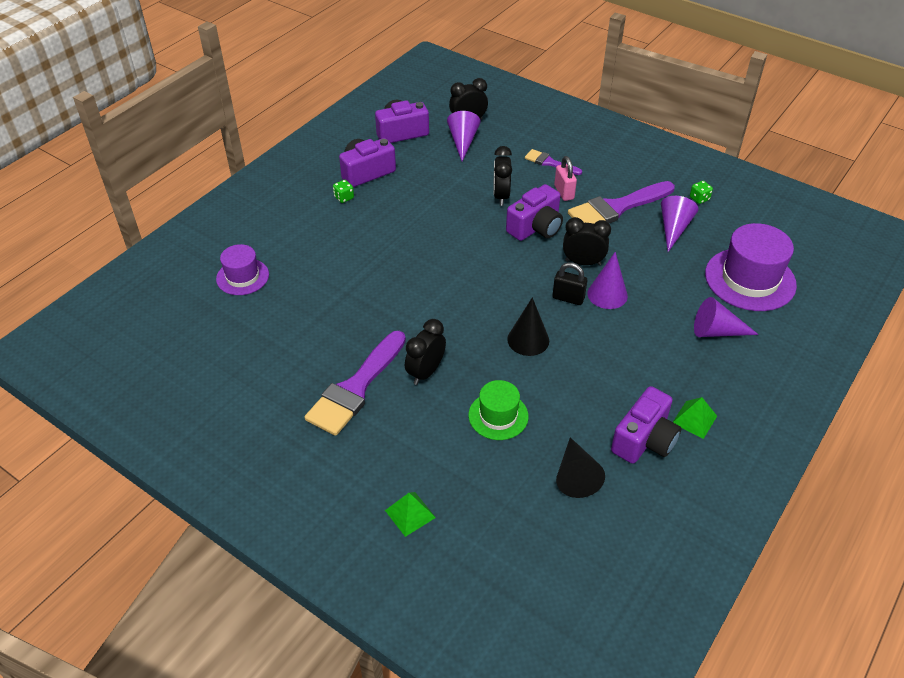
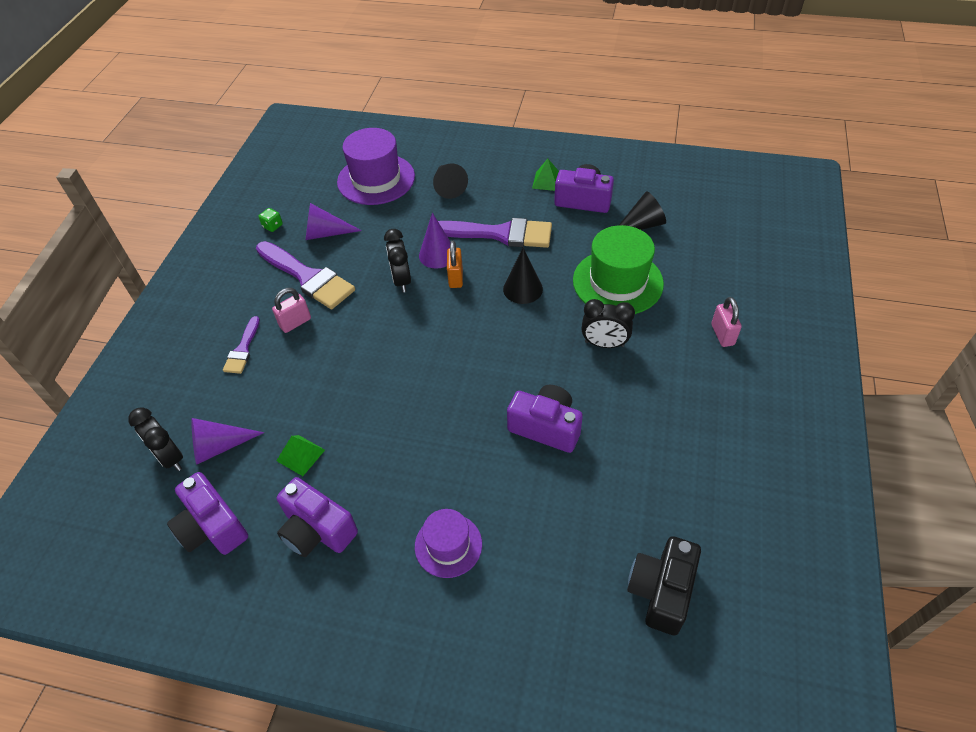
camera: 110 degrees left, 5 degrees up
purple hat [216,244,269,295] -> purple hat moved to [415,509,482,578]
purple brush [305,331,406,436] -> purple brush moved to [438,218,552,248]
green dice [333,180,354,203] -> none
green pyramid [385,492,436,537] -> green pyramid moved to [276,435,325,476]
green hat [469,380,529,440] -> green hat [573,225,664,314], size x1.70
black clock [493,146,512,206] -> none
purple camera [506,184,563,241] -> purple camera moved to [507,385,583,453]
black padlock [552,262,587,305] -> orange padlock [447,241,463,288]
purple cone [694,297,759,337] -> black cone [433,164,468,199]
none -> black camera [627,536,701,635]
none -> pink padlock [711,297,742,347]

